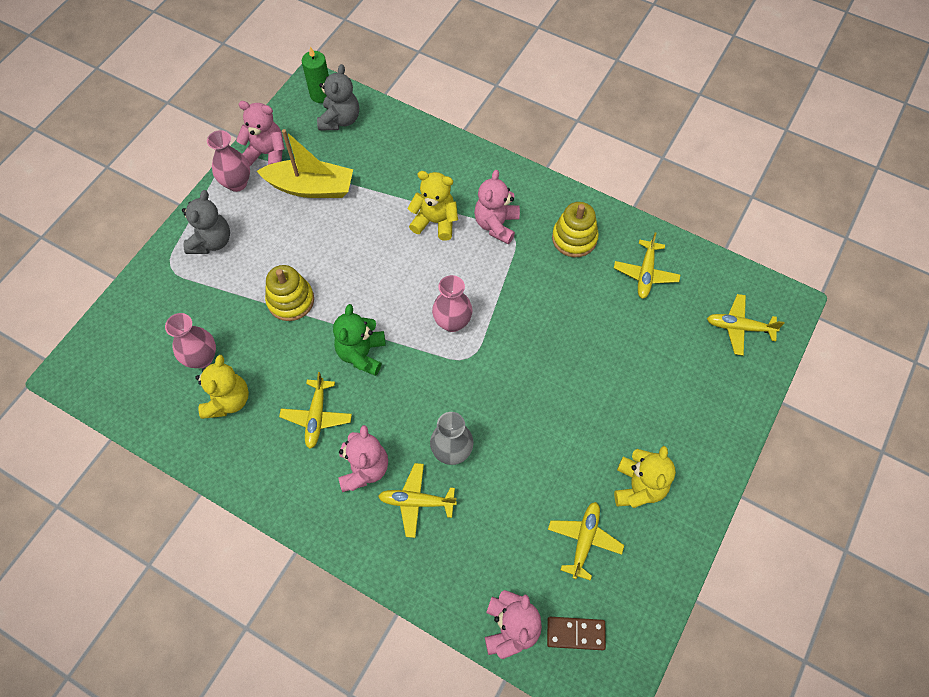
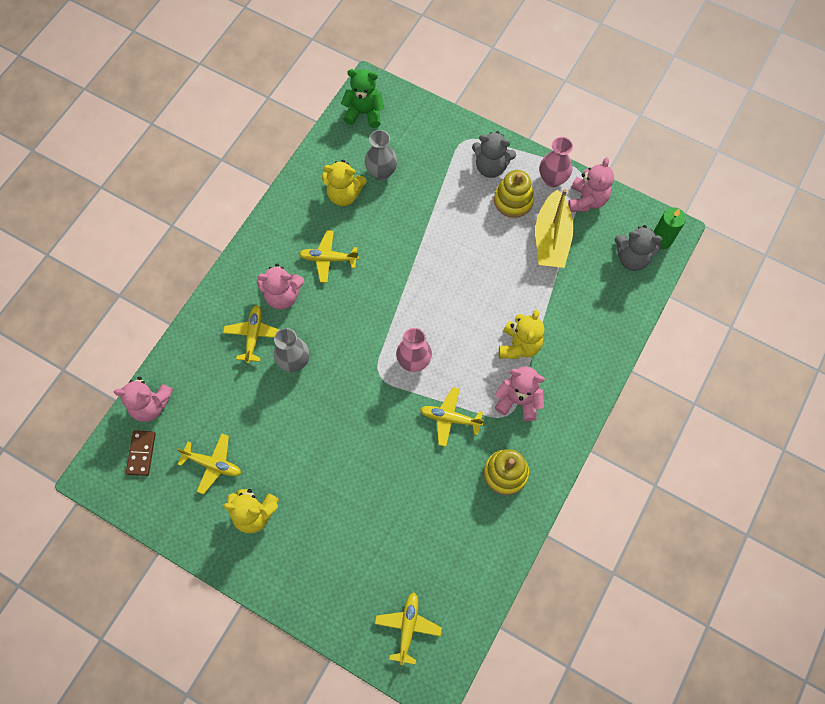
camera: 90 degrees right, 5 degrees up
pink vase [165,313,216,368] -> grey vase [365,130,397,181]
yellow stacking toy [265,265,314,321] -> yellow stacking toy moved to [494,170,534,218]
green teddy bear [333,304,386,376] -> green teddy bear moved to [341,69,384,128]
yellow plane [614,232,680,299] -> yellow plane moved to [420,387,484,447]

